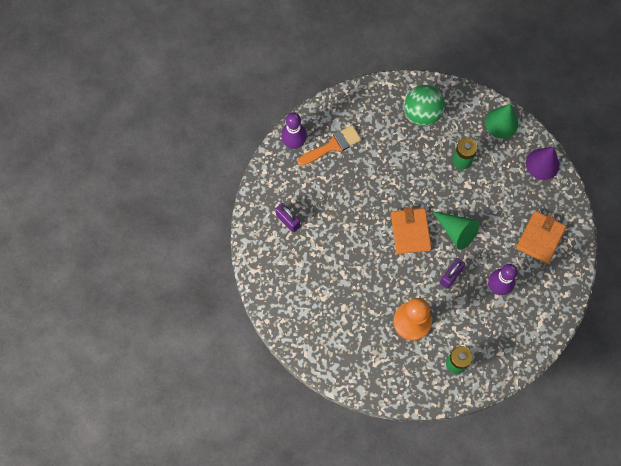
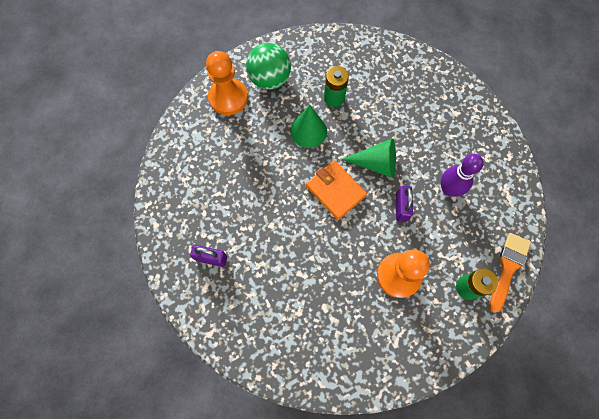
camera: 35 degrees left, 0 degrees up
purple bowling pin [281,112,307,149] -> none
orange brush [297,125,362,166] -> orange brush moved to [489,233,531,313]
green cone [485,104,518,138] -> green cone moved to [290,105,327,148]
orange wallet [516,211,567,264] -> none
purple cone [526,147,559,180] -> none
none -> orange pawn [206,51,248,115]

